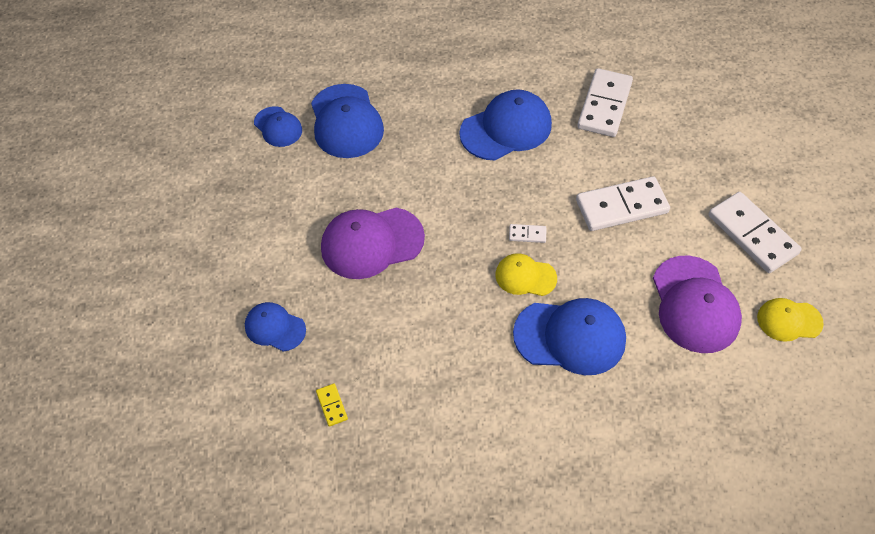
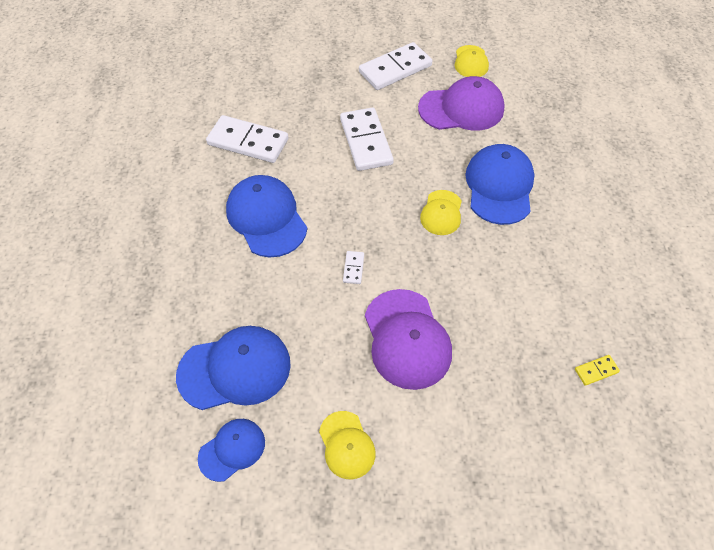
camera: 90 degrees left, 0 degrees up
blue cap [245,302,306,351] -> none
white domino [509,224,546,243] -> white domino moved to [343,251,364,284]
none -> yellow cap [319,411,376,479]

